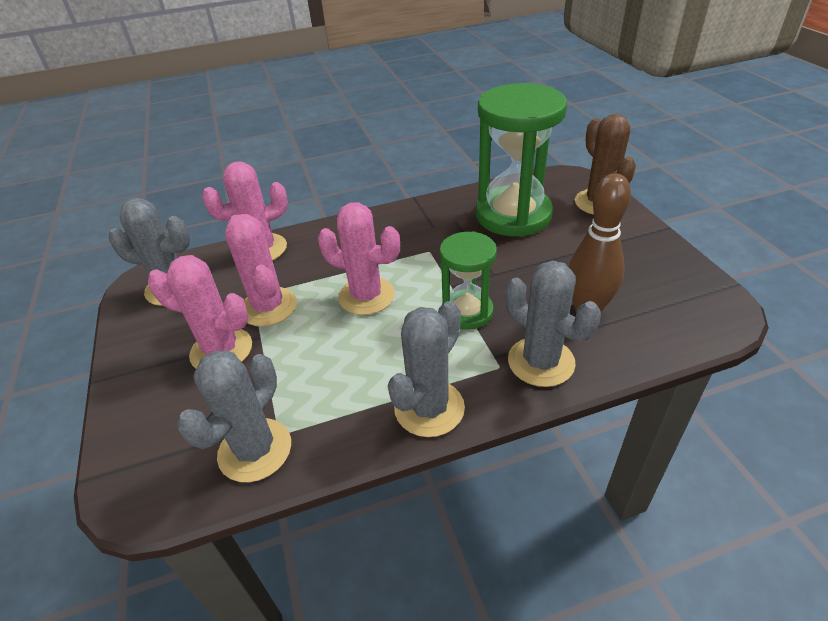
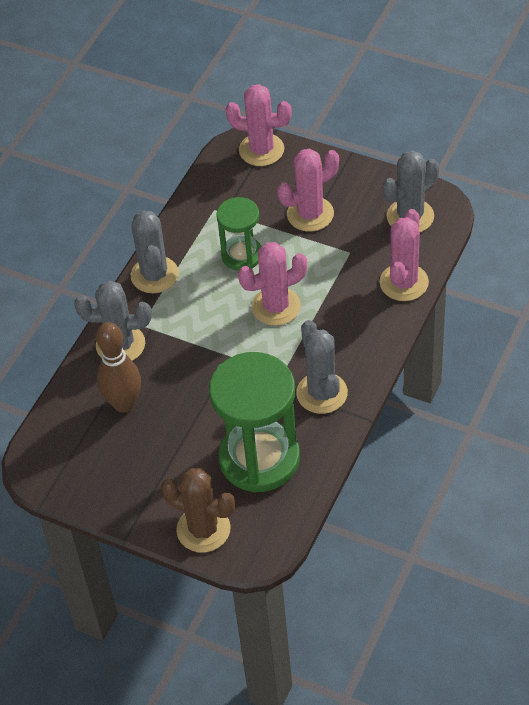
camera: 135 degrees right, 10 degrees up
grey cactus [177,351,291,482] -> grey cactus moved to [296,320,348,414]
pink cactus [225,214,297,327] -> pink cactus moved to [225,84,292,166]
green hourglass [440,231,497,330] -> green hourglass moved to [216,197,262,271]

